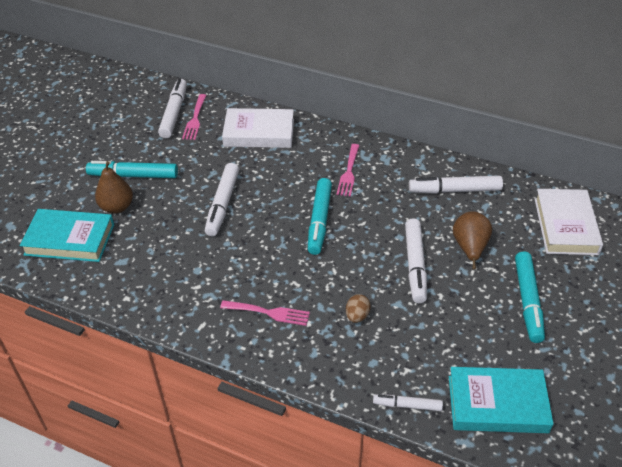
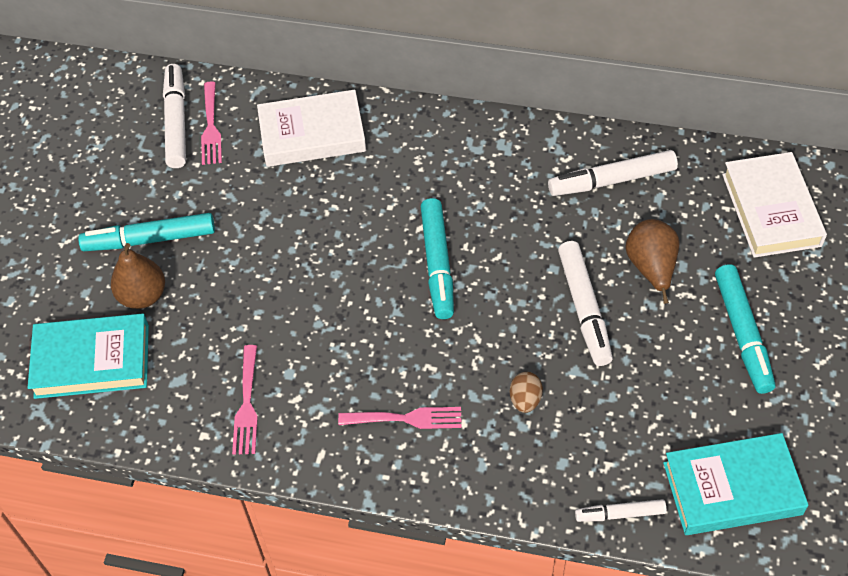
camera: 10 degrees left, 10 degrees up
white marker [205,163,239,236] -> none
pink fork [336,144,360,197] -> pink fork moved to [232,345,258,455]

